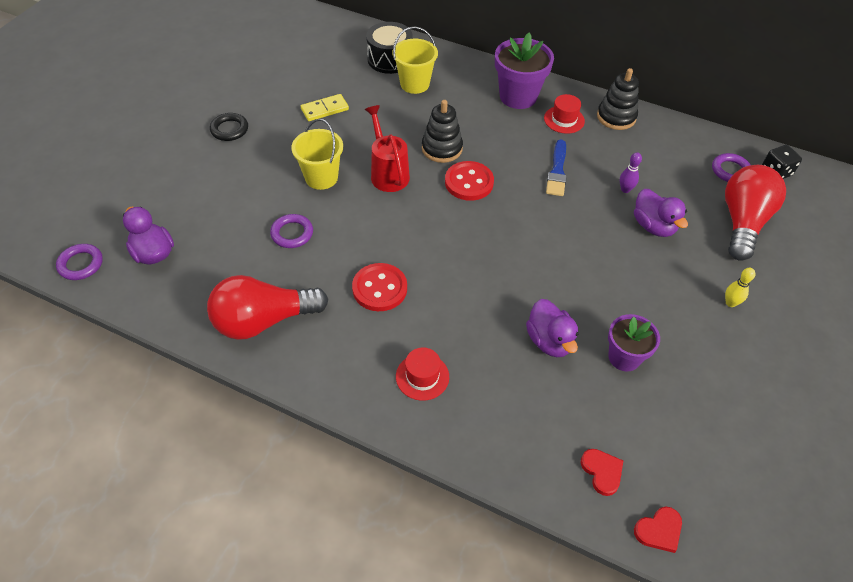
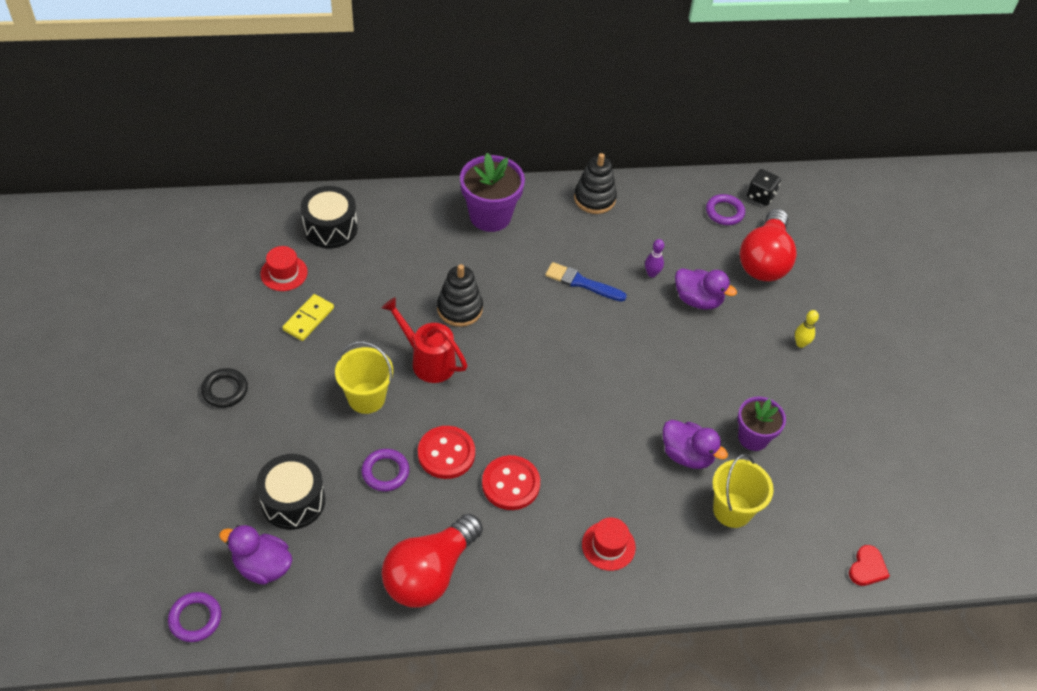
camera: 35 degrees left, 0 degrees up
yellow bucket [392,26,438,94] -> yellow bucket moved to [712,454,774,528]
red button [445,161,494,201] -> red button moved to [418,426,475,479]
red hat [544,94,585,134] -> red hat moved to [260,246,308,291]
blue brush [546,139,567,196] -> blue brush turned 135 degrees clockwise [545,262,627,302]
red heart [581,449,623,496] -> none
red light bulb [725,165,786,261] -> red light bulb turned 150 degrees counterclockwise [740,209,797,281]
none -> black drum [256,454,325,530]

